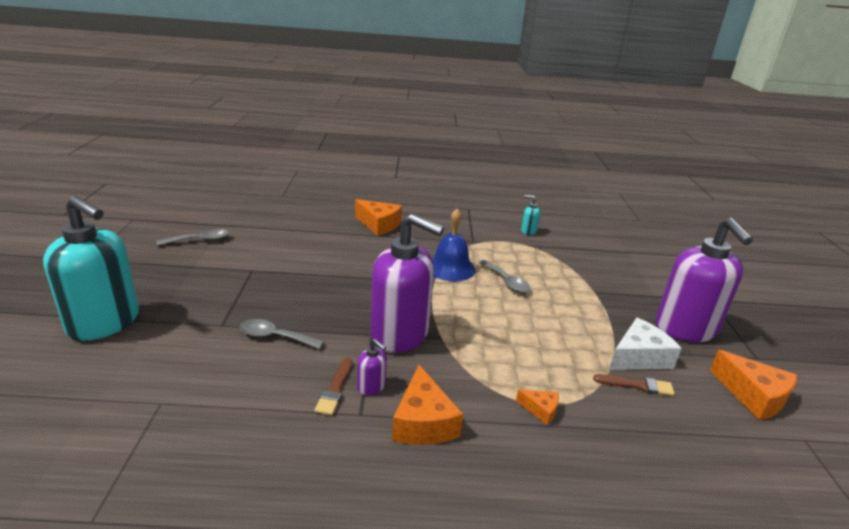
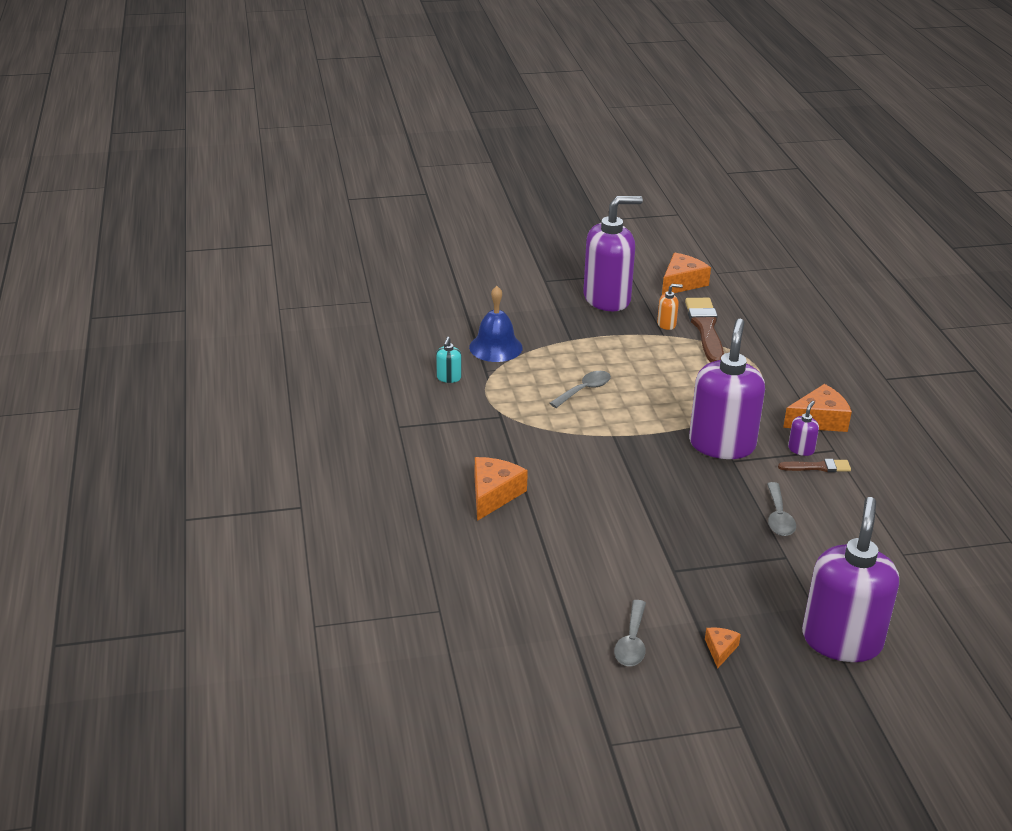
camera: 100 degrees left, 5 degrees up
turquoise soap dispenser [43,196,139,341] -> purple soap dispenser [802,497,899,662]
grey spoon [156,229,229,246] -> grey spoon turned 135 degrees counterclockwise [614,600,646,666]
blue bell [432,209,475,281] -> blue bell moved to [469,286,523,362]
orange cheese [516,389,559,425] -> orange cheese moved to [705,627,741,668]
brown brush [593,374,675,396] -> brown brush [685,298,724,363], size x1.90
white cheese [609,318,682,370] -> orange soap dispenser [657,284,683,330]

